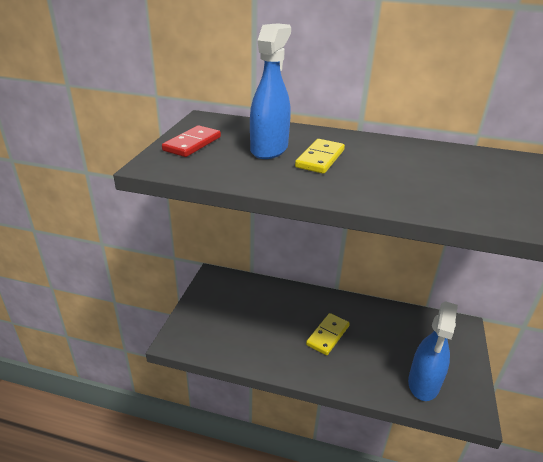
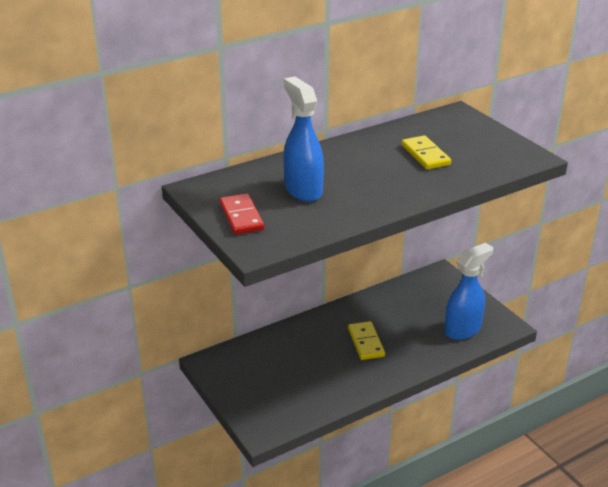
camera: 45 degrees left, 0 degrees up
yellow domino [295,139,345,174] -> yellow domino moved to [402,135,451,169]
blue spray bottle [408,301,458,401] -> blue spray bottle turned 105 degrees counterclockwise [445,243,493,340]

